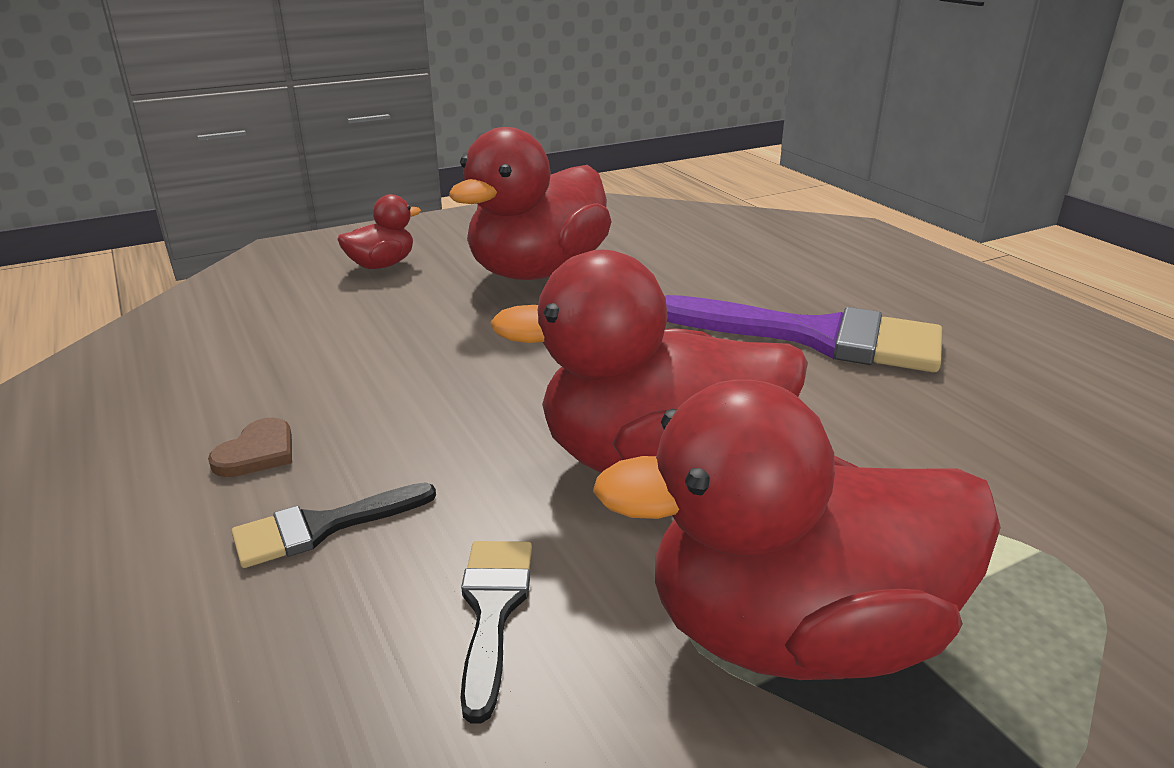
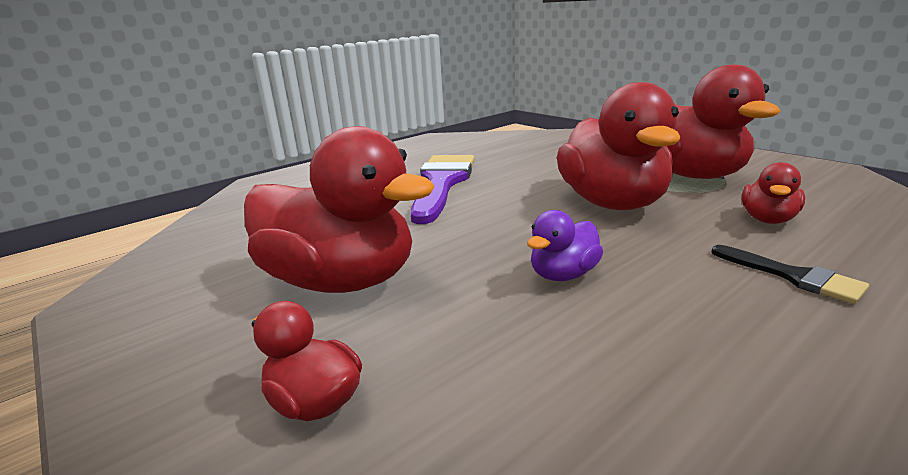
camera: 100 degrees left, 5 degrees down
brown heart [208,418,292,477] -> none
black brush [460,541,532,724] -> red duck [741,162,805,224]
none -> purple duck [527,210,603,281]

